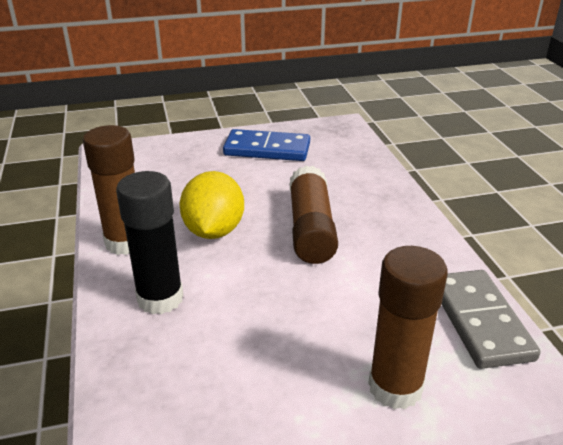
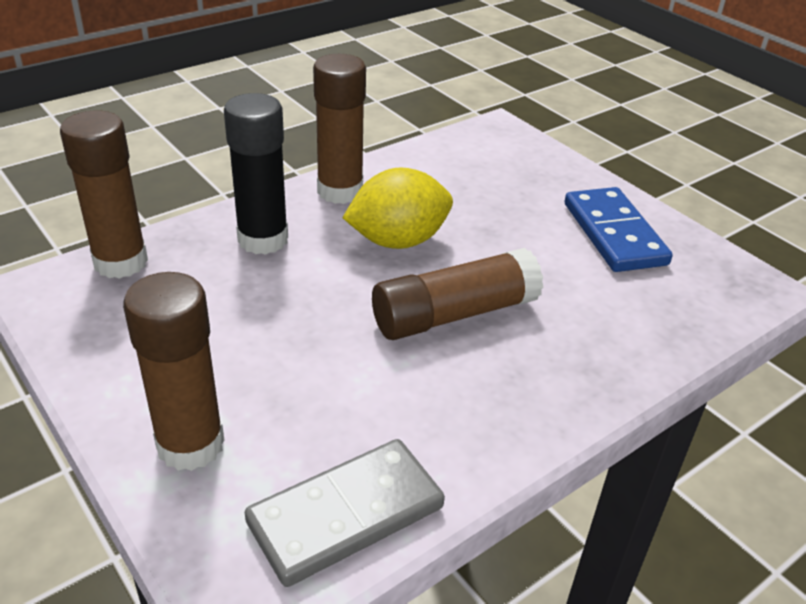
camera: 65 degrees right, 5 degrees up
none -> brown glue stick [60,110,148,279]

